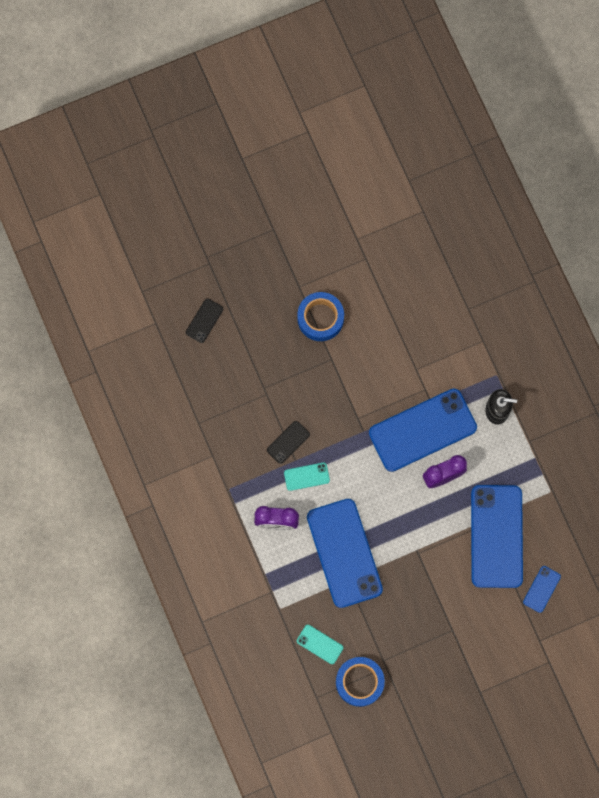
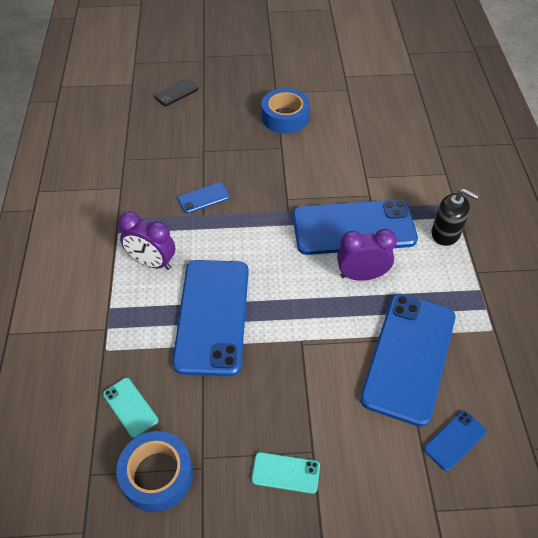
camera: 20 degrees right, 25 degrees down
black phone [267,421,310,464] -> blue phone [178,182,230,213]
turquoise phone [284,462,330,491] -> turquoise phone moved to [251,452,320,494]

